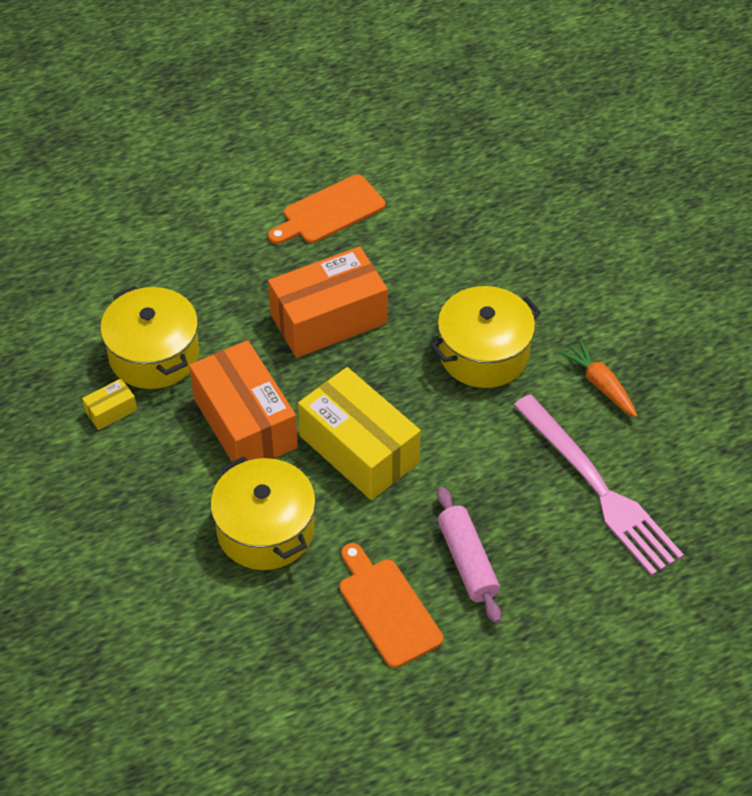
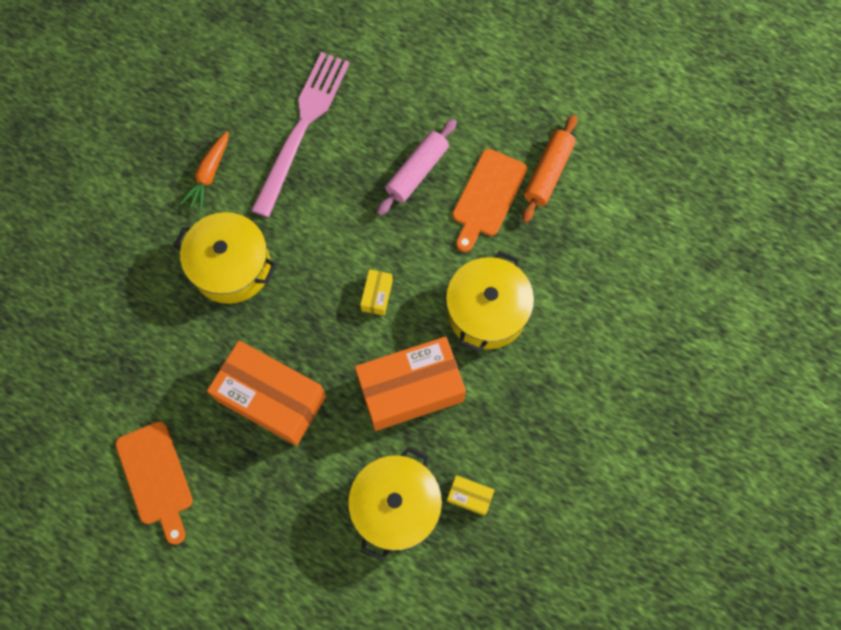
camera: 125 degrees left, 20 degrees up
orange box [189,340,298,463] -> orange box turned 45 degrees clockwise [355,336,466,431]
orange cutting board [268,174,385,244] -> orange cutting board turned 45 degrees clockwise [116,421,193,545]
yellow box [298,367,421,500] -> yellow box [360,269,393,316], size x0.42
none -> orange rolling pin [522,115,577,223]

